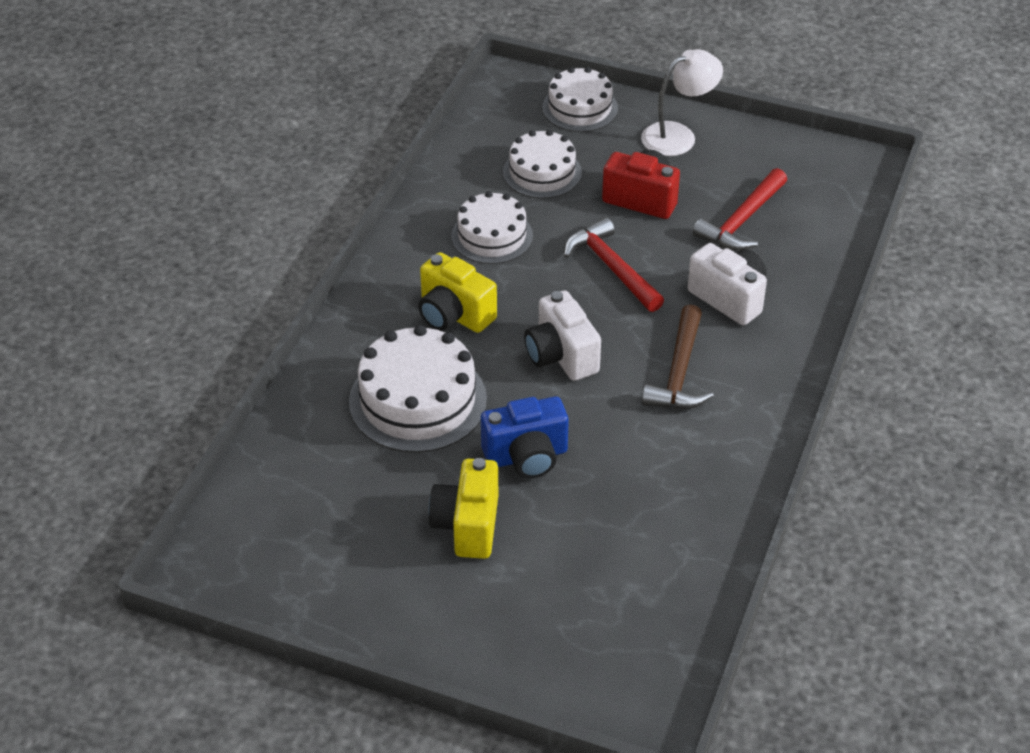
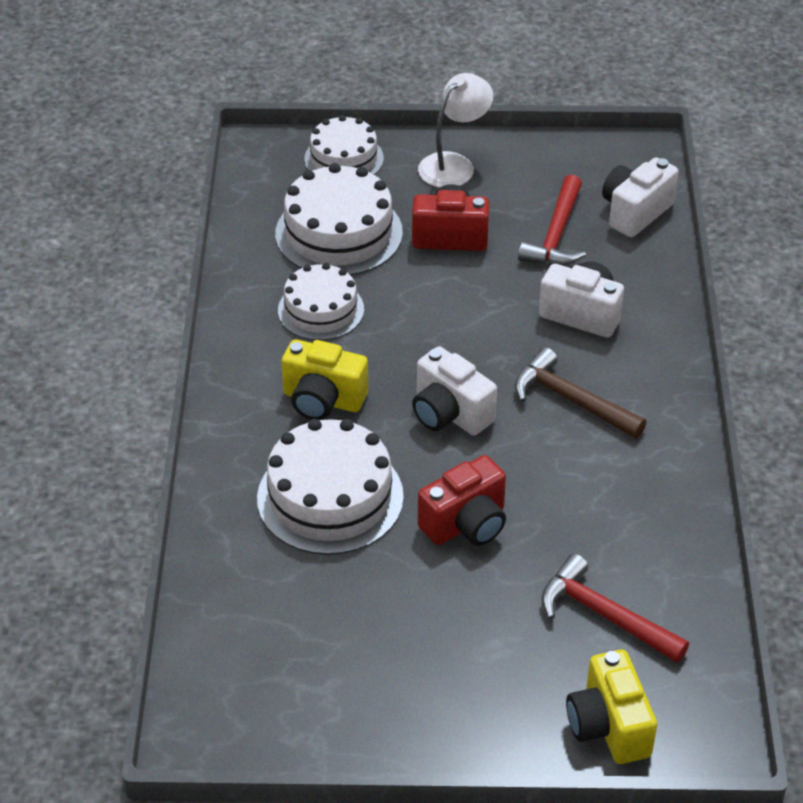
camera: 20 degrees left, 0 degrees up
yellow camera [429,458,498,559] -> yellow camera moved to [566,650,657,764]
blue camera [481,396,569,478] -> red camera [418,455,506,546]
white cake [503,130,582,199] -> white cake [275,163,403,275], size x1.54
red hammer [564,217,664,312] -> red hammer moved to [541,553,689,663]
brown hammer [642,304,714,409] -> brown hammer turned 135 degrees clockwise [515,347,647,438]
none -> white camera [602,157,678,237]

